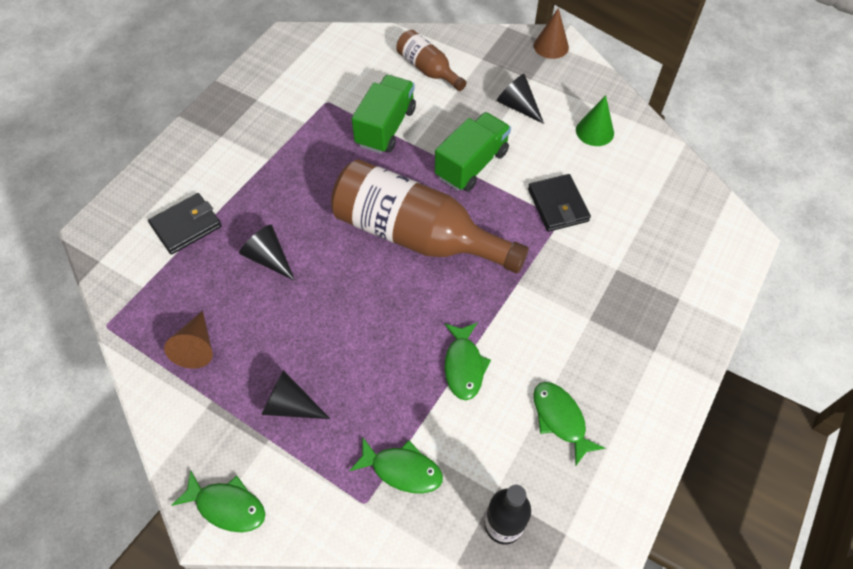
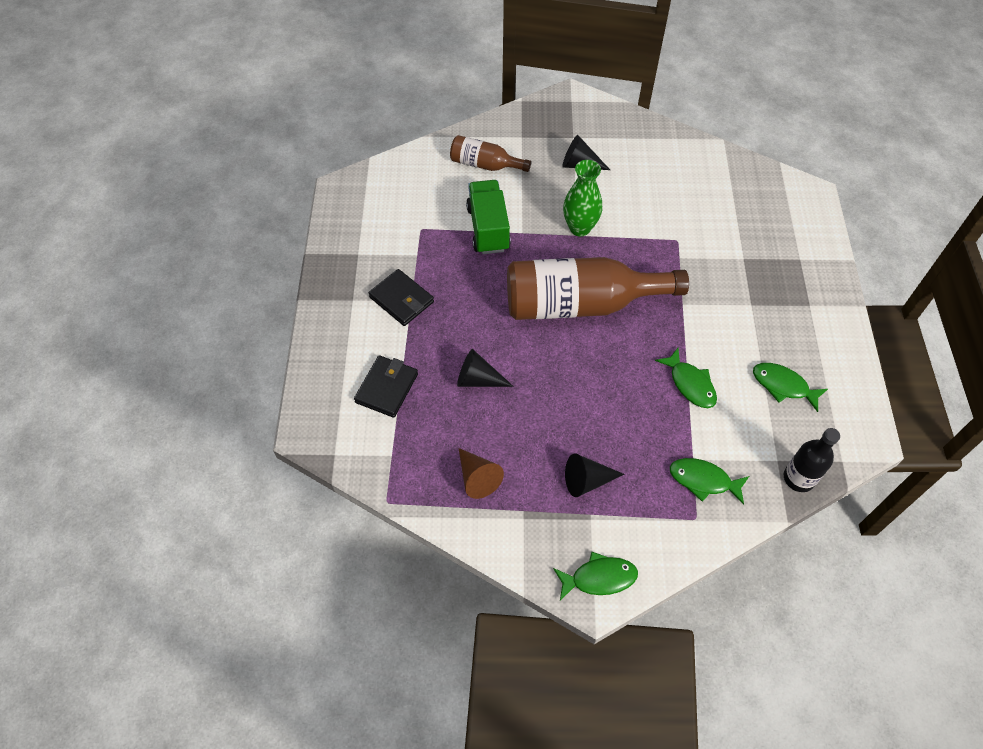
camera: 30 degrees left, 0 degrees up
green fish [349,438,443,493] -> green fish turned 150 degrees counterclockwise [670,458,749,505]
green truck [435,112,511,192] -> green vase [563,160,602,236]
black wallet [528,174,591,232] -> black wallet moved to [369,269,434,326]
brown cone [534,8,569,59] -> none
green cone [576,95,614,146] -> none

